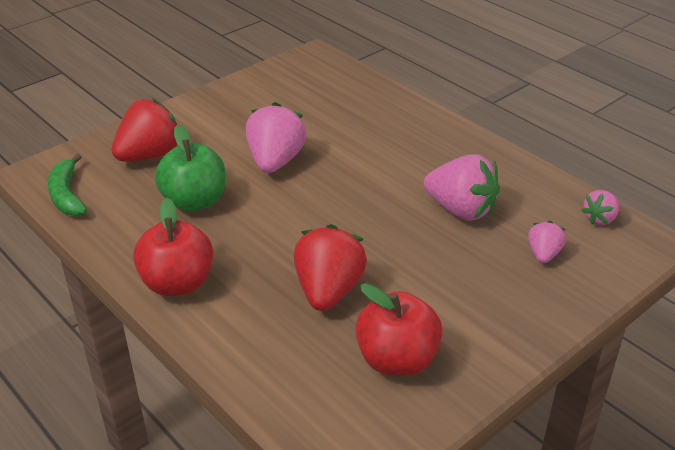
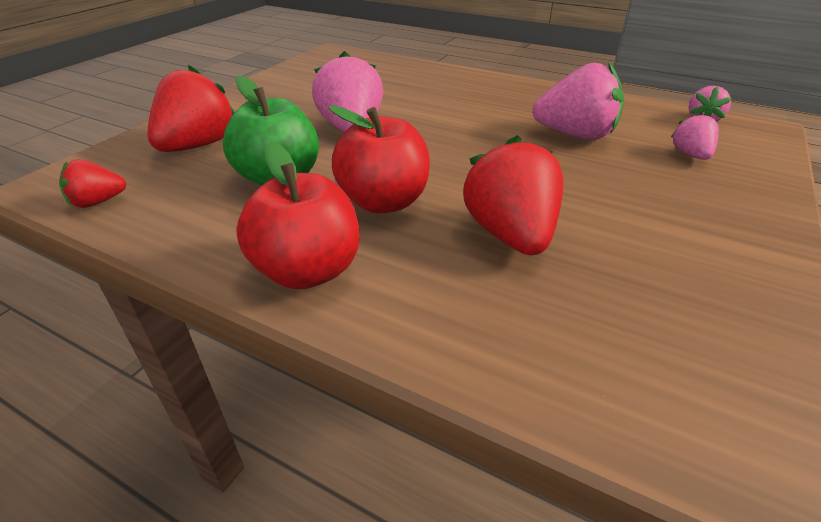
camera: 20 degrees left, 0 degrees up
green banana [48,154,87,216] -> red strawberry [59,159,126,208]
red apple [355,283,443,376] -> red apple moved to [328,105,430,214]

